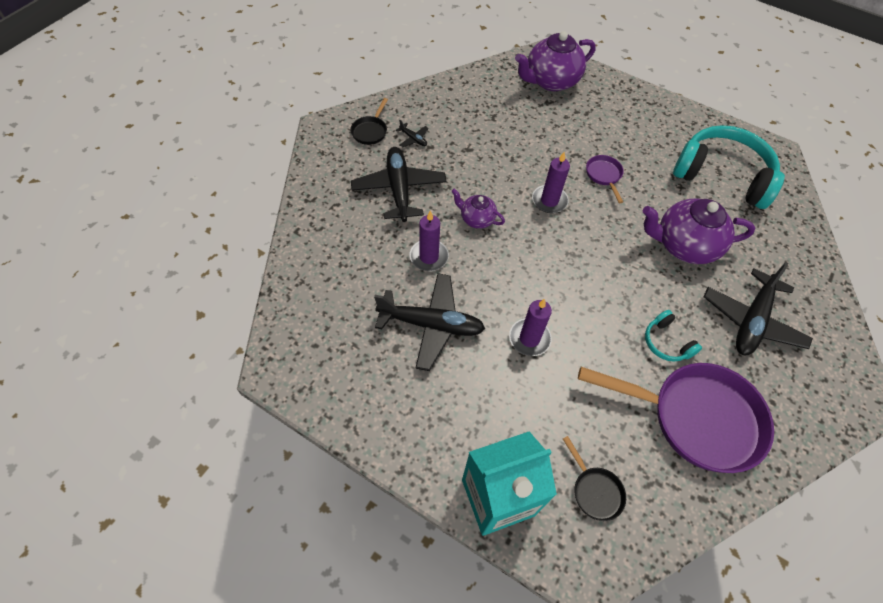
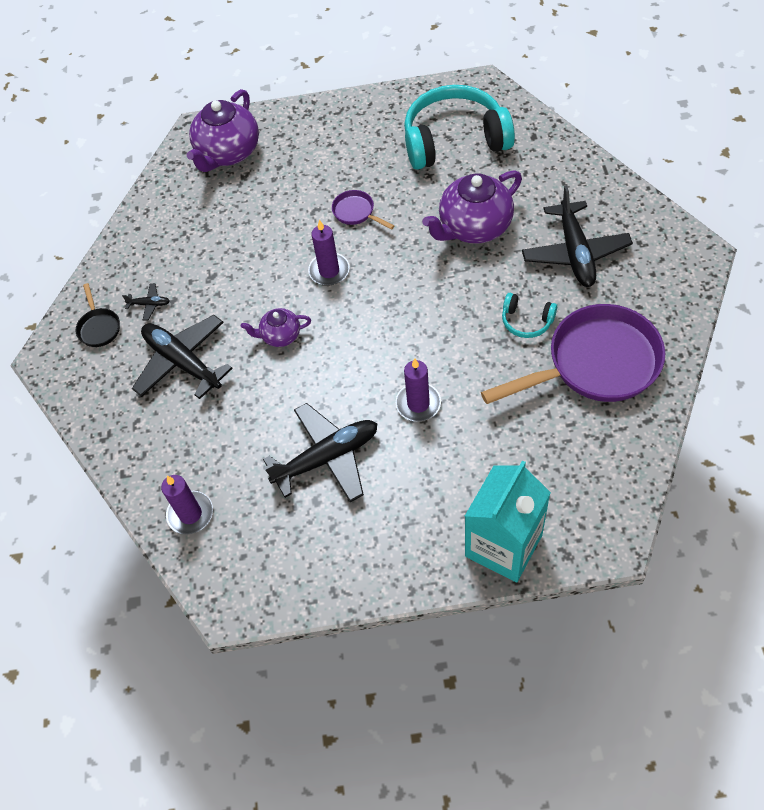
camera: 30 degrees left, 0 degrees up
purple candle [410,211,449,271] -> purple candle moved to [161,475,213,535]
black pan [563,436,626,521] -> none

